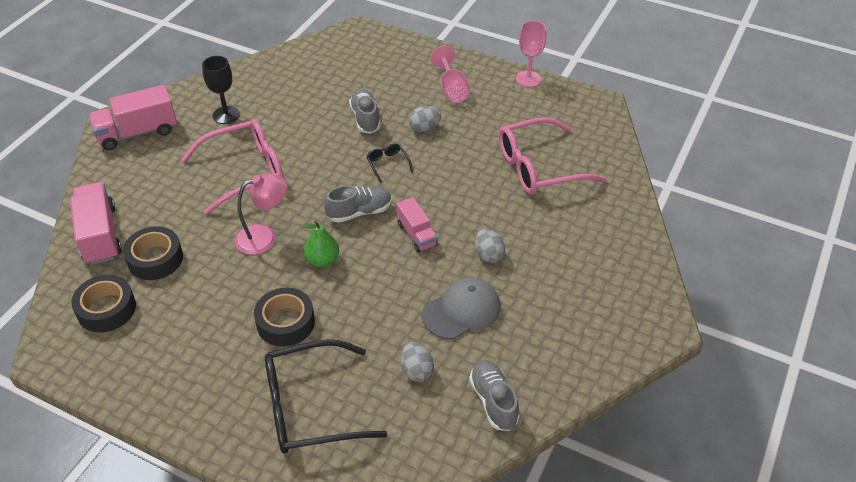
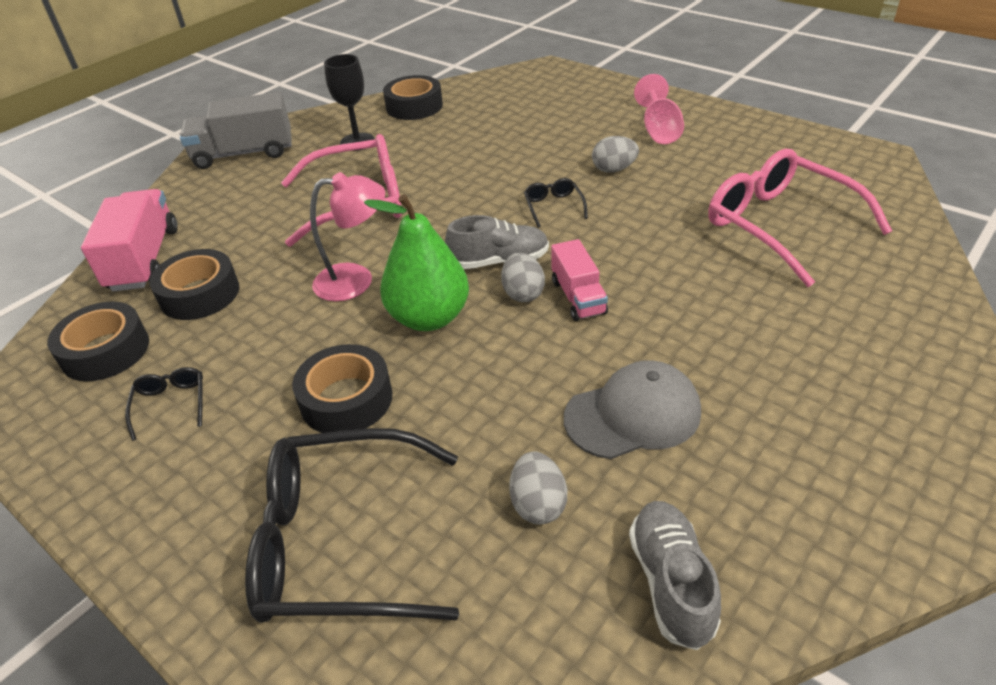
camera: 15 degrees right, 5 degrees down
pink truck [89,85,177,151] -> grey truck [180,92,292,169]
green pear [302,221,339,267] -> green pear [364,194,469,331], size x1.63
grey shoe [349,89,380,134] -> none
grey egg [475,228,505,263] -> grey egg moved to [501,252,545,302]
pink glasses [499,117,606,194] -> pink glasses turned 60 degrees clockwise [708,149,892,287]
pink goblet [516,21,546,87] -> none
none -> black glasses [125,367,203,441]
none -> black tape [383,75,443,120]

